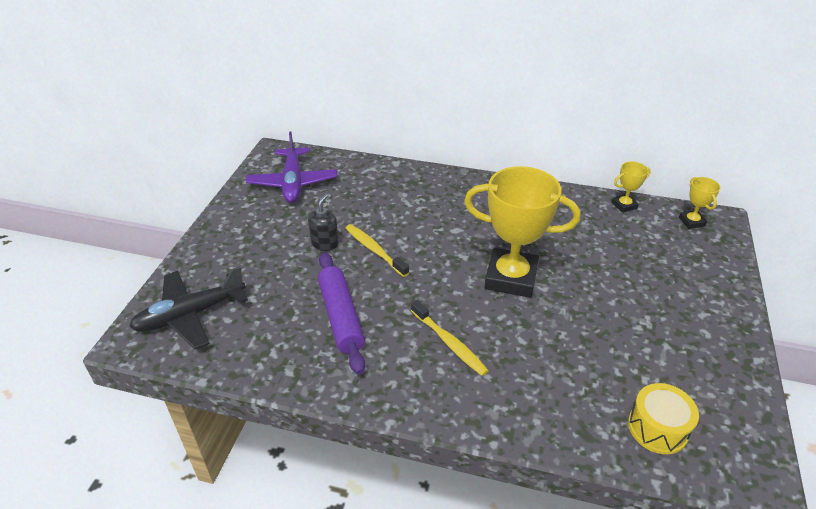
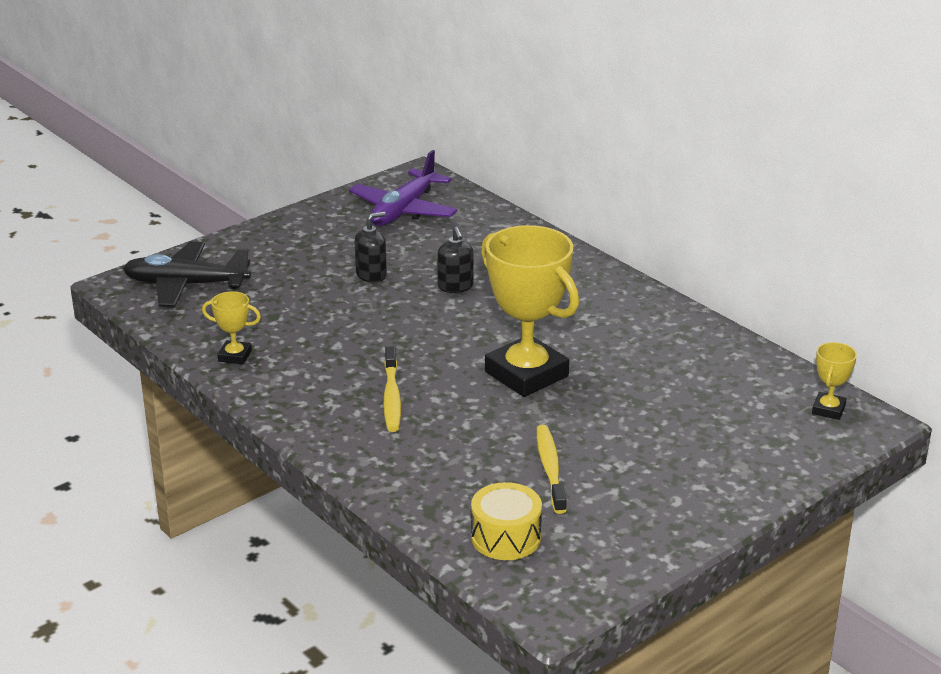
camera: 35 degrees right, 10 degrees down
purple rolling pin [318,252,365,375] -> none
yellow toothbrush [346,224,409,277] -> yellow toothbrush moved to [537,425,567,514]
yellow trophy [612,162,651,213] -> yellow trophy moved to [202,291,261,365]
none -> black soap dispenser [437,227,474,293]

